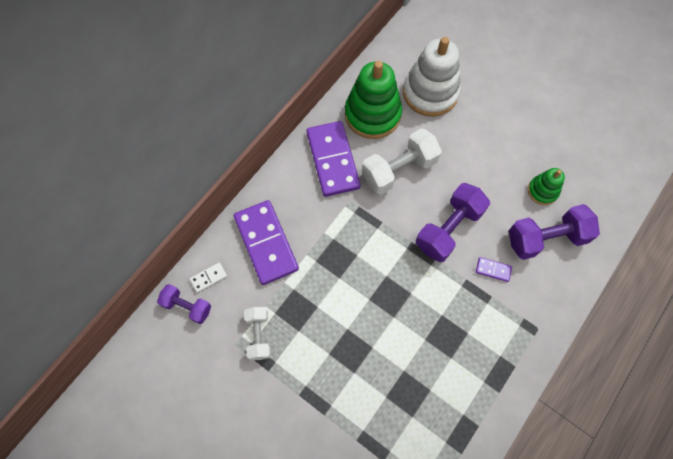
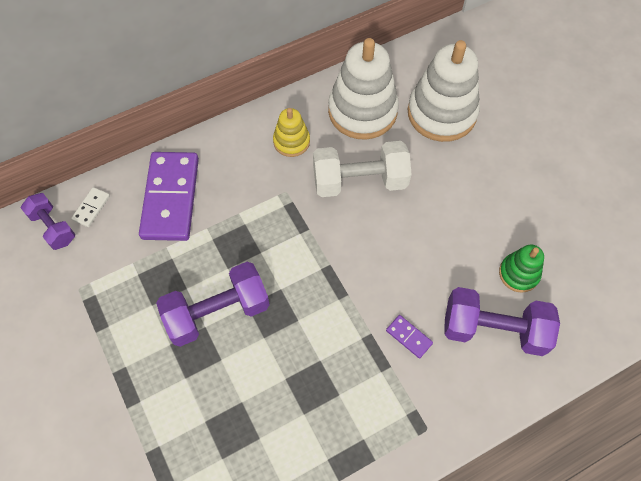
camera: 25 degrees right, 5 degrees down
white domino [190,262,227,293] -> white domino turned 60 degrees counterclockwise [71,187,110,227]
white dumbbell [244,307,271,360] -> none
purple domino [306,121,361,197] -> yellow stacking toy [273,108,310,157]
green stacking toy [345,61,402,139] -> white stacking toy [328,38,399,140]
purple dumbbell [416,183,490,262] -> purple dumbbell moved to [156,262,270,347]

